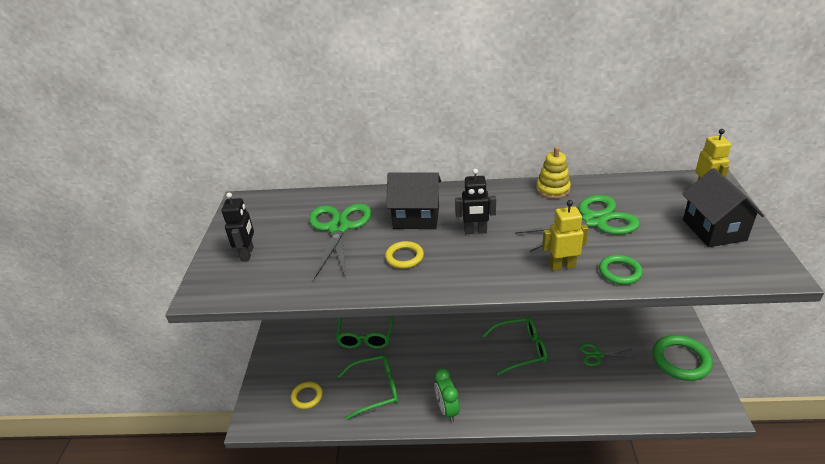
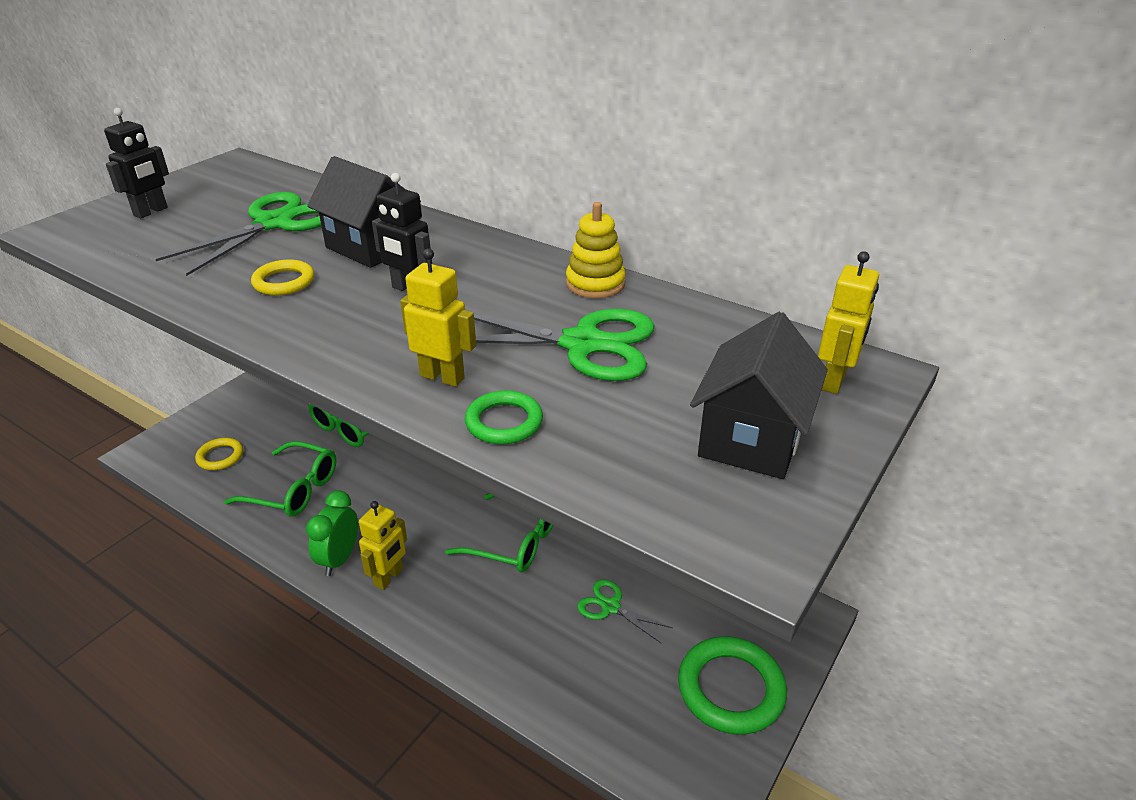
camera: 30 degrees right, 0 degrees up
none -> yellow robot [359,501,407,590]

